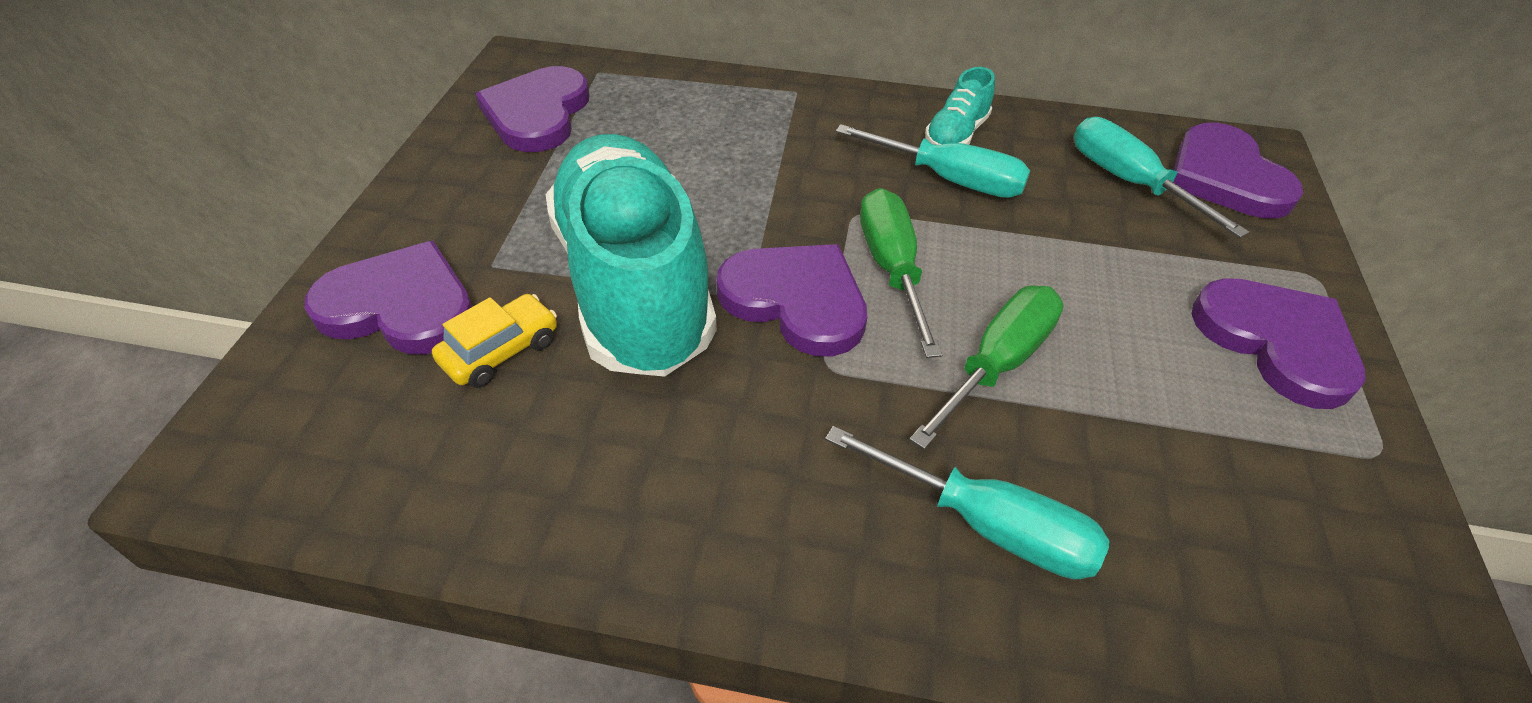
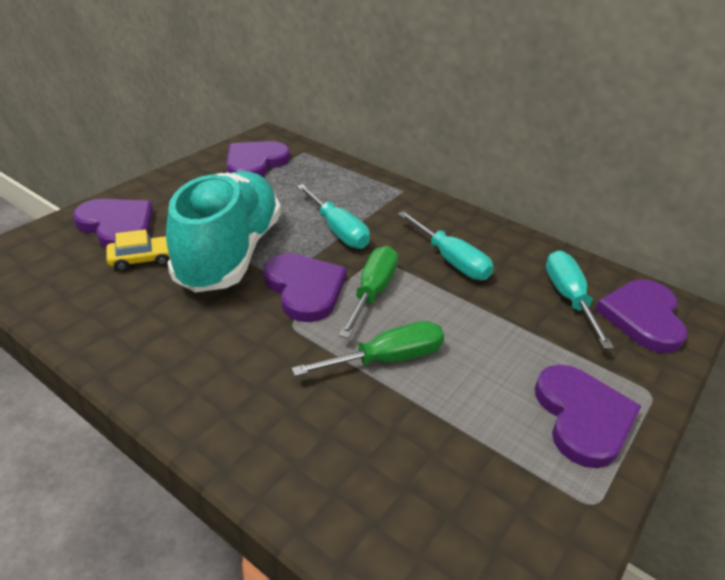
camera: 25 degrees right, 10 degrees down
turquoise screwdriver [825,426,1110,579] -> turquoise screwdriver moved to [297,184,370,249]
turquoise shoe [925,67,995,145] -> none

